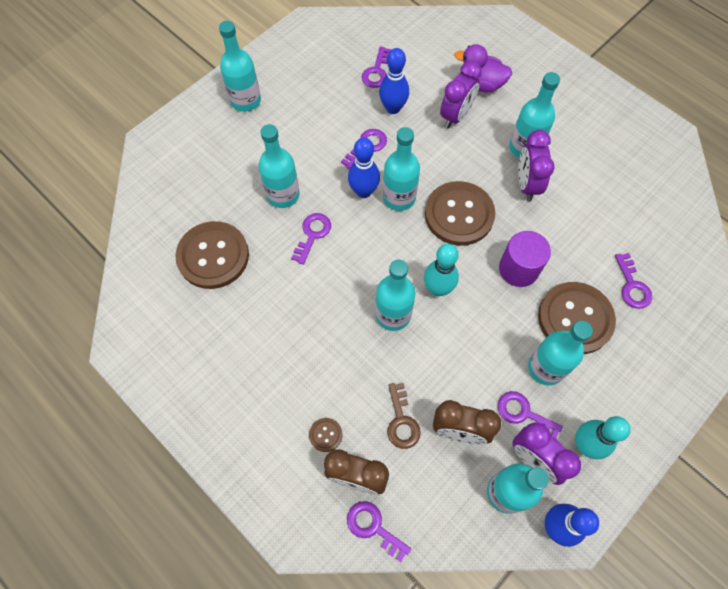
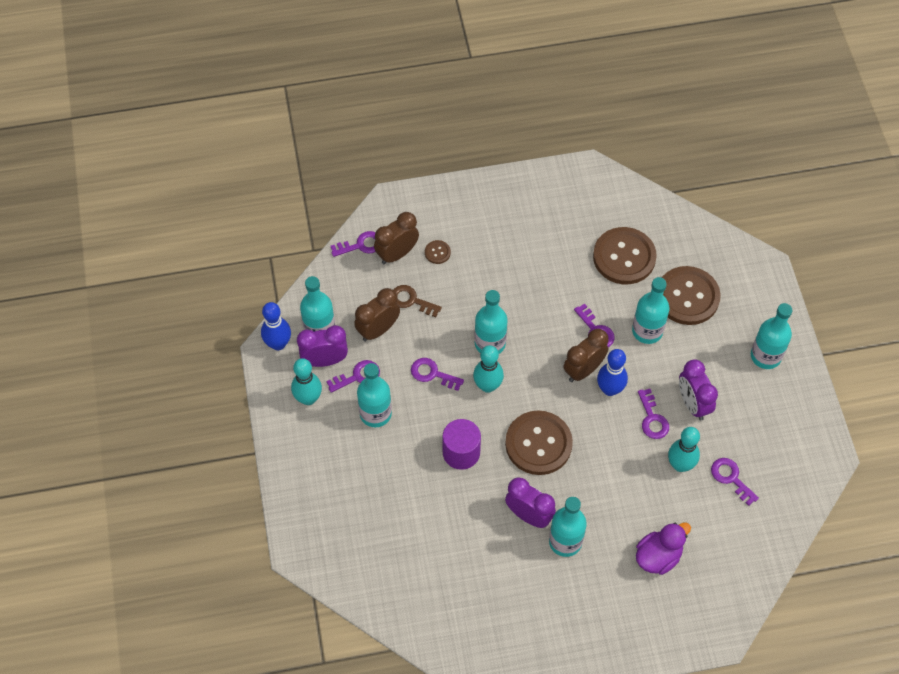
camera: 125 degrees right, 5 degrees down
blue bowling pin [379,48,409,114] -> turquoise bowling pin [668,427,700,472]
turquoise bottle [383,127,420,211] -> none
purple clock [440,61,482,128] -> purple clock moved to [679,360,718,420]
brown button [538,282,616,354] -> brown button moved to [662,266,721,325]
purple key [615,253,652,309] -> purple key moved to [411,358,464,391]
none -> brown clock [563,329,609,382]

